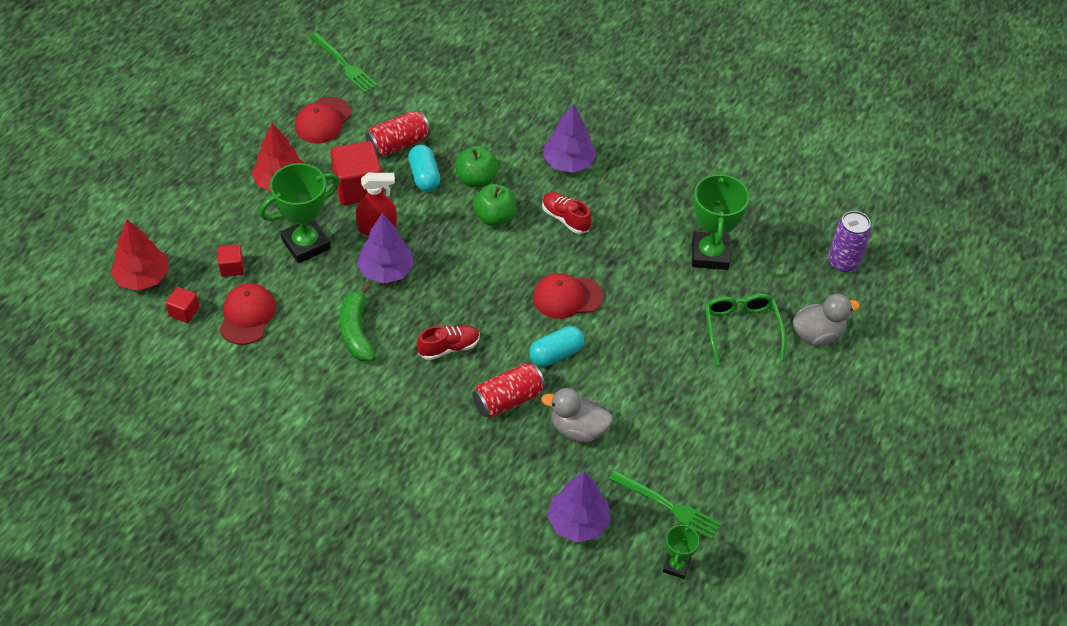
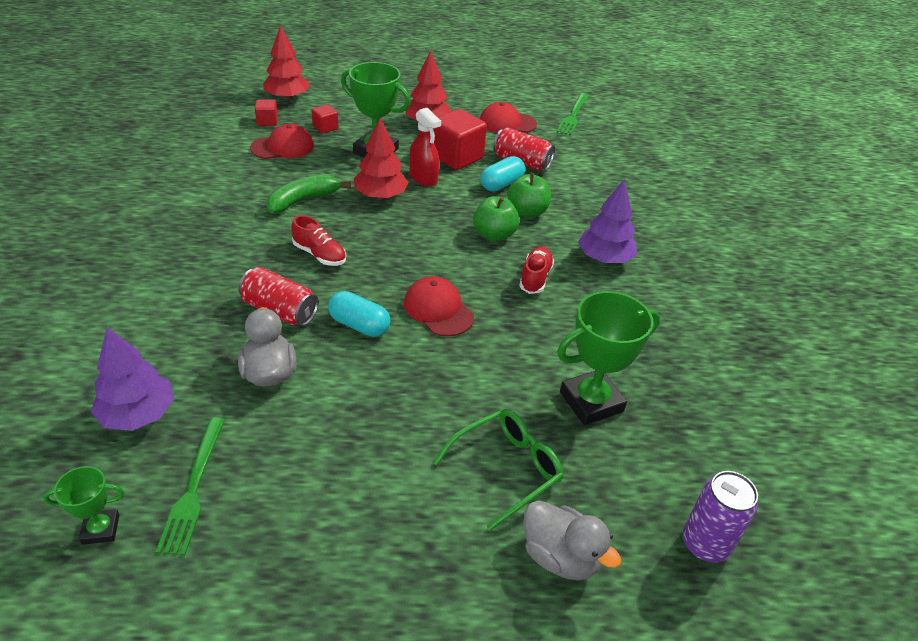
camera: 60 degrees right, 10 degrees down
purple tree [357,213,414,284] -> red tree [354,118,409,199]

